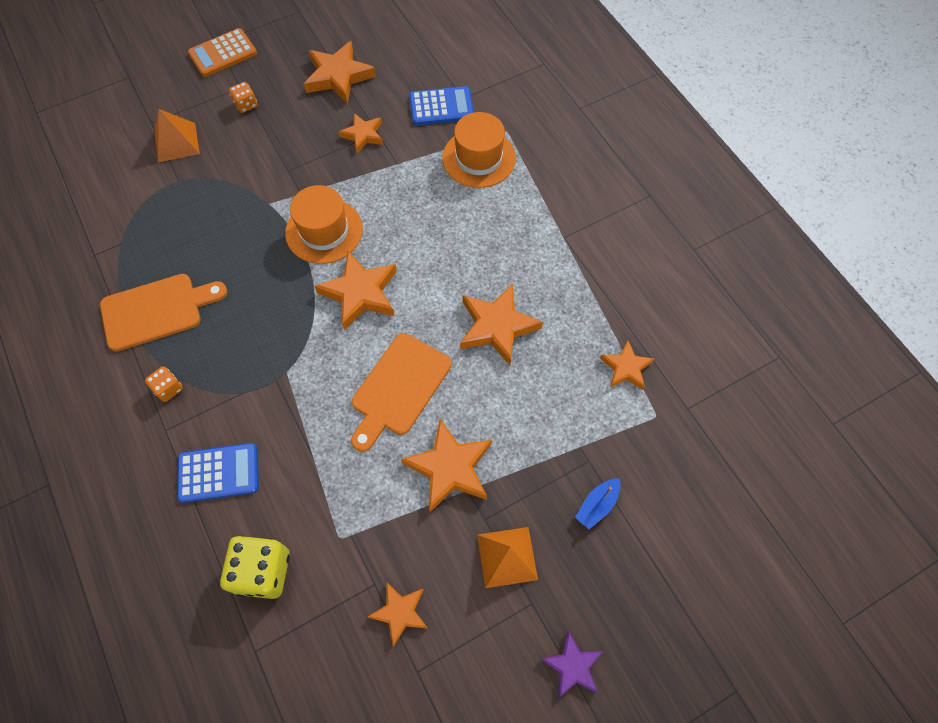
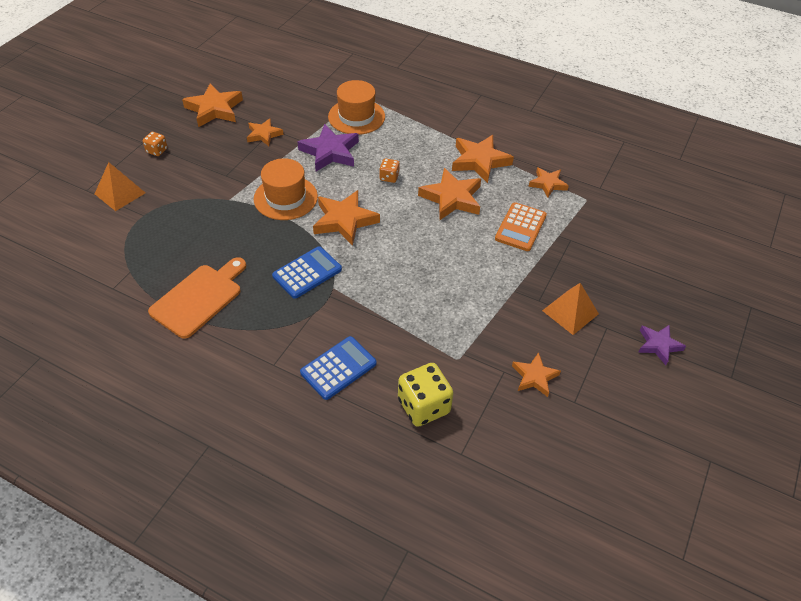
camera: 35 degrees left, 15 degrees down
orange dice [145,366,183,402] -> orange dice moved to [379,158,400,183]
orange calculator [188,28,257,77] -> orange calculator moved to [495,202,547,251]
orange cutting board [351,333,452,452] -> none
orange star [401,419,492,512] -> orange star moved to [452,135,514,183]
blue calculator [409,86,474,125] -> blue calculator moved to [272,246,342,299]
blue boat [575,478,621,529] -> none
none -> purple star [297,124,359,171]

